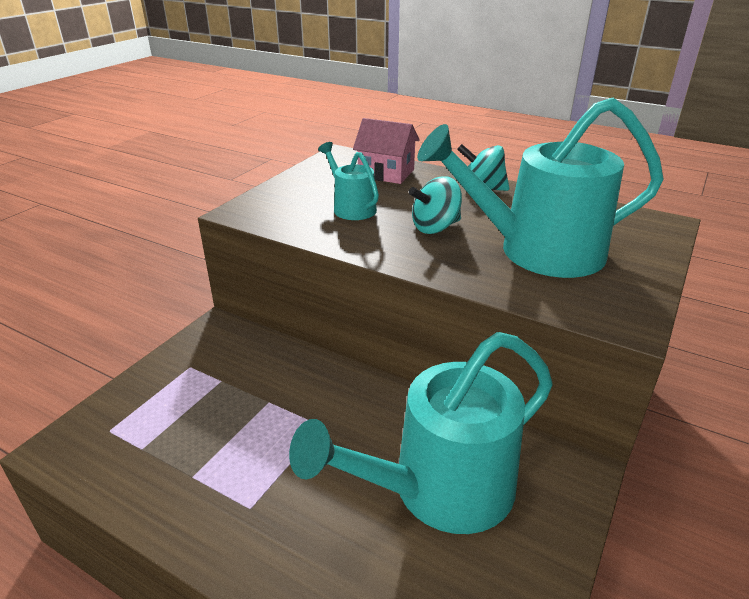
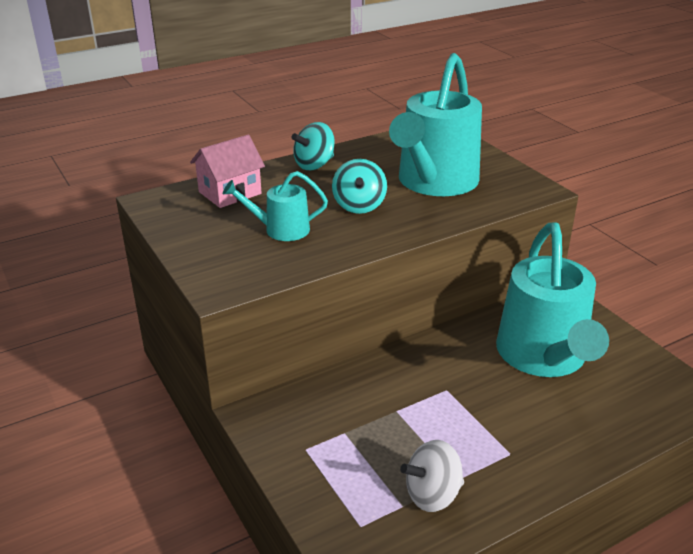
camera: 60 degrees left, 0 degrees up
none -> white spinning top [400,440,464,512]

